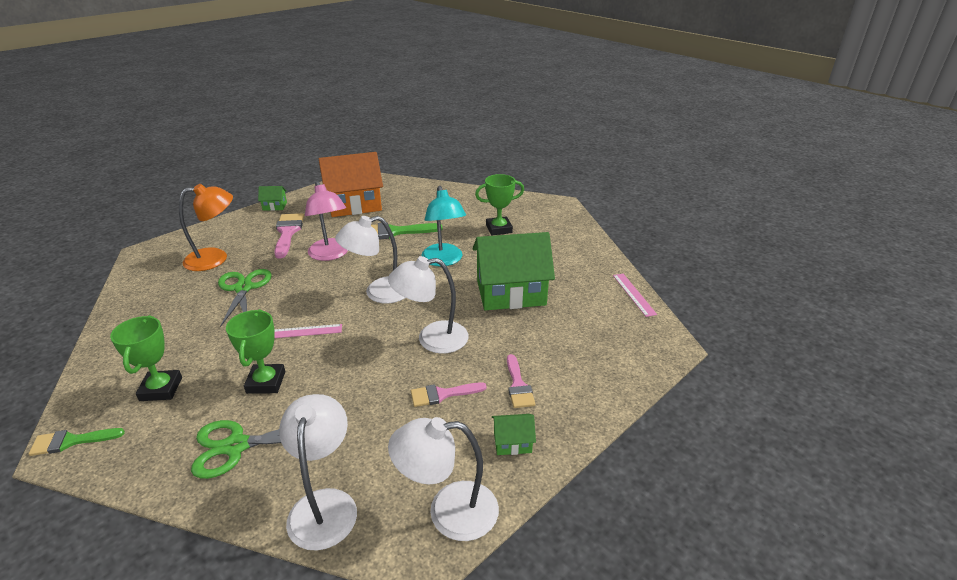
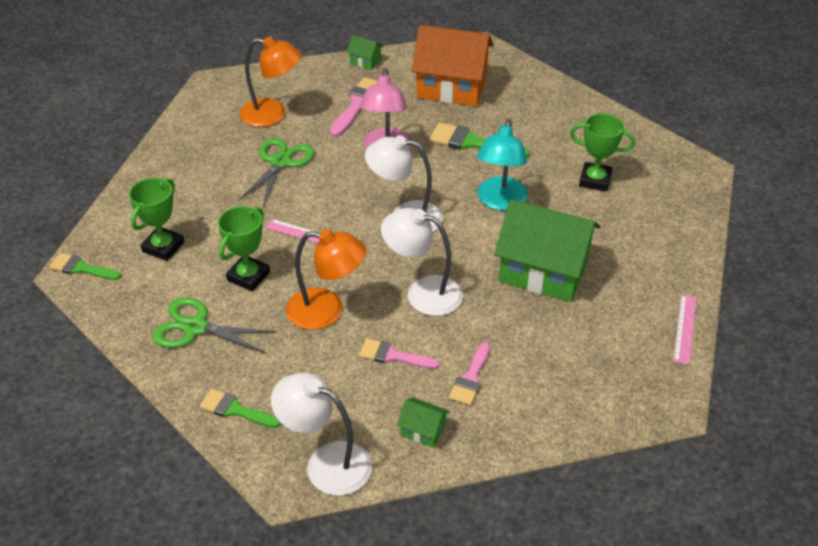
camera: 30 degrees right, 10 degrees up
white lamp [279,394,357,551] -> green brush [199,389,280,428]
none -> orange lamp [286,229,366,330]

